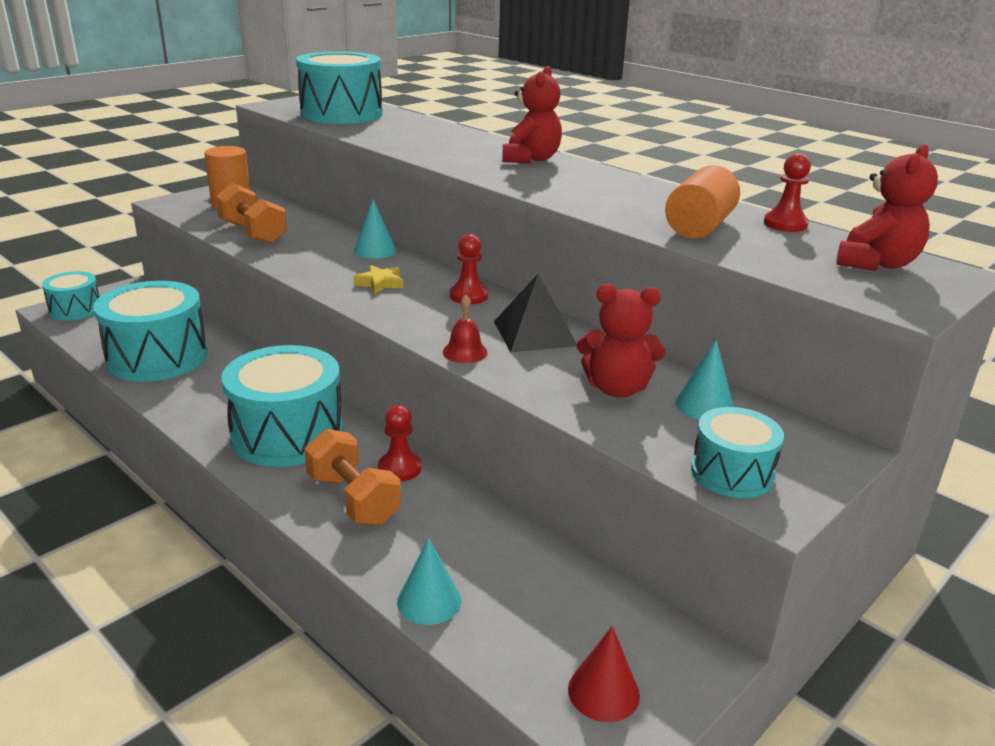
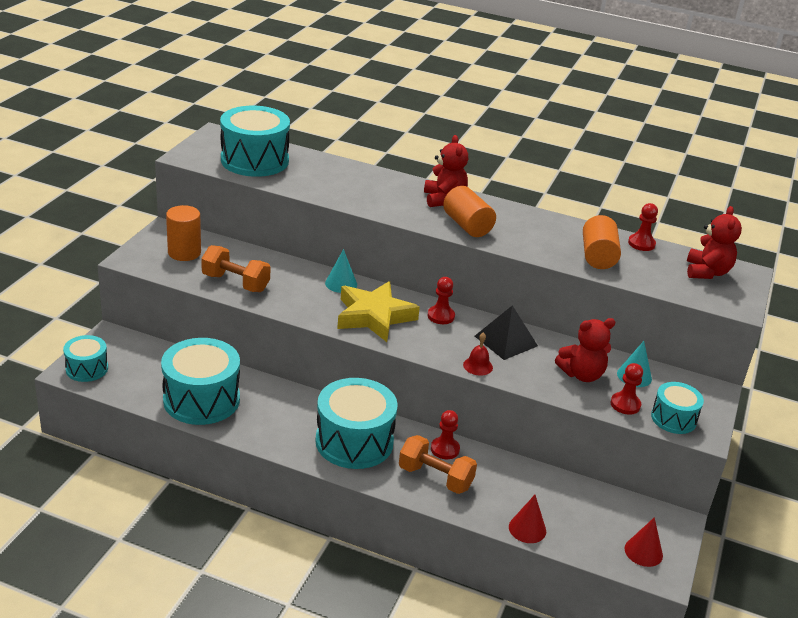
camera: 25 degrees left, 5 degrees up
yellow star [353,265,403,294] -> yellow star [337,281,420,342], size x2.29
turquoise cone [397,538,461,625] -> red cone [509,495,546,543]
none -> orange cylinder [443,186,496,237]
none -> red pawn [611,363,643,415]

